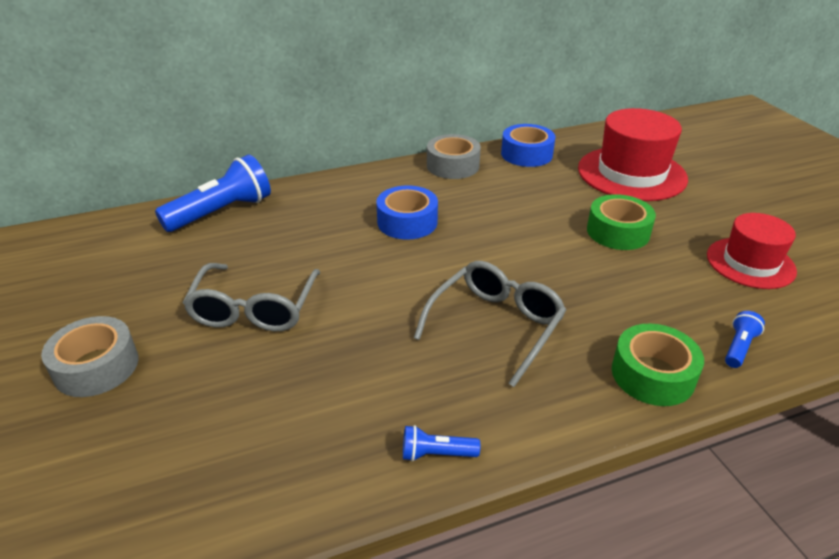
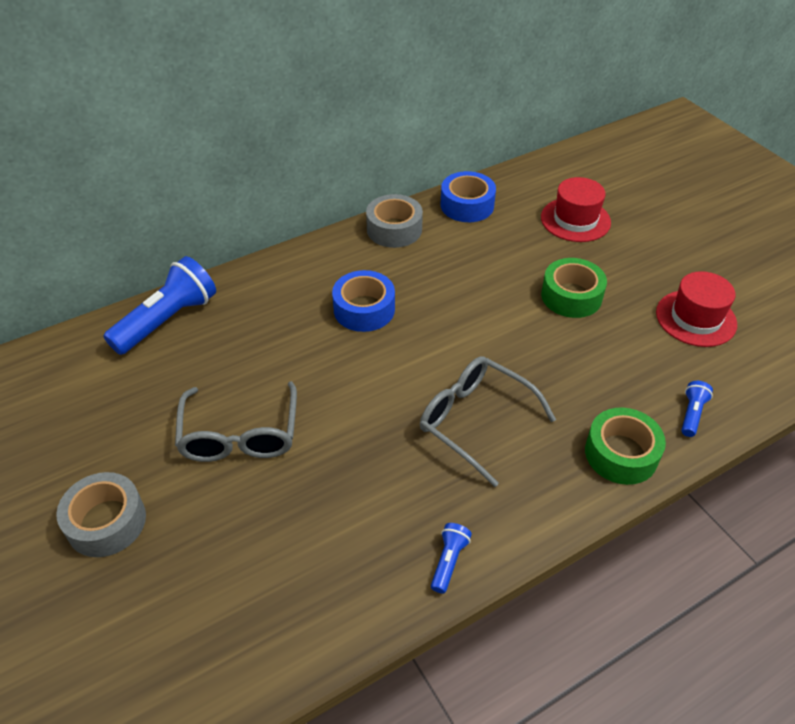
camera: 10 degrees left, 10 degrees up
blue flashlight [403,425,480,462] -> blue flashlight turned 120 degrees clockwise [431,523,472,594]
grey glasses [414,261,566,387] -> grey glasses turned 75 degrees counterclockwise [420,356,556,487]
red hat [578,108,688,201] -> red hat [541,177,611,242], size x0.64

